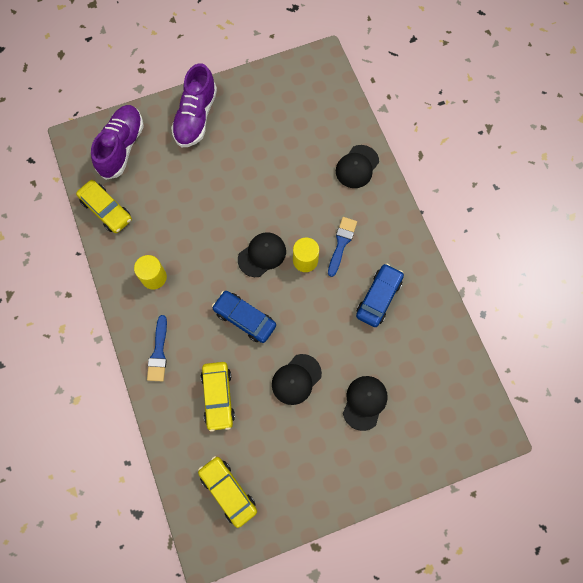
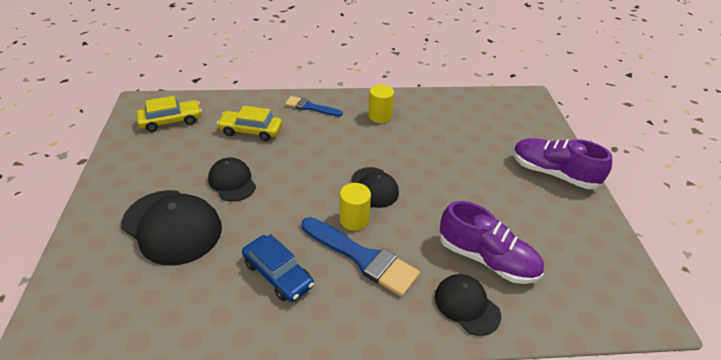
camera: 105 degrees right, 30 degrees down
yellow car [76,180,132,233] -> none
purple shoe [91,105,144,180] -> purple shoe moved to [440,201,544,284]
blue car [212,291,276,343] -> none
blue brush [328,217,357,277] -> blue brush [302,217,420,297], size x1.66
black cap [343,376,388,431] -> black cap [121,190,222,265], size x1.71

